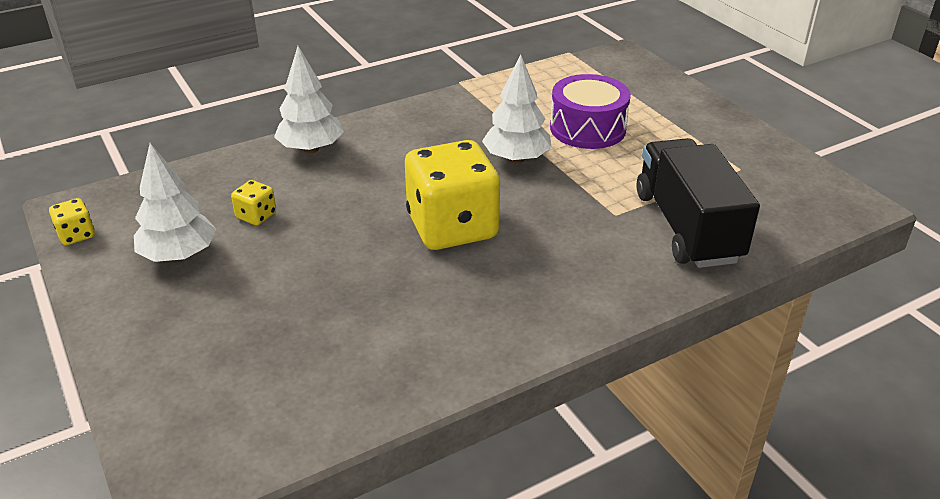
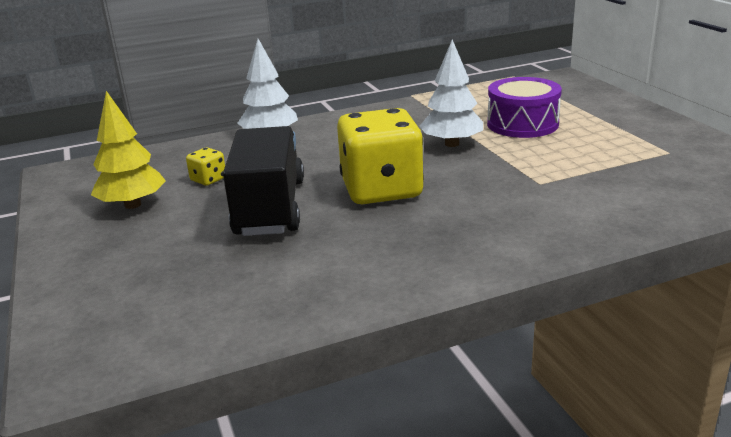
camera: 10 degrees right, 10 degrees down
yellow dice [49,198,95,245] -> none
white tree [134,143,216,262] -> yellow tree [91,91,166,209]
black truck [637,138,760,268] -> black truck moved to [223,126,304,236]

